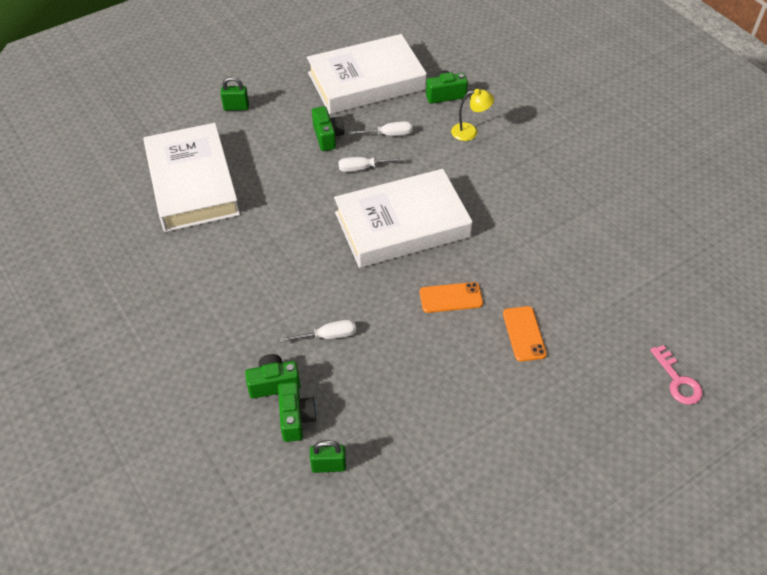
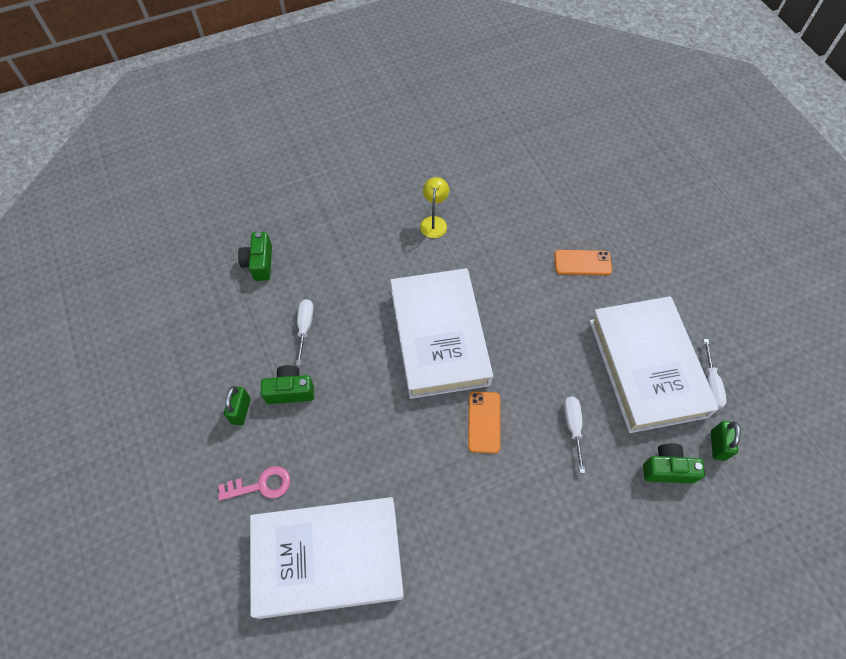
camera: 80 degrees left, 10 degrees up
green padlock [220,77,249,111] -> green padlock moved to [224,386,251,426]
green camera [245,354,301,399] -> none
white book [307,34,427,114] -> white book moved to [590,296,719,433]
white screwdriver [338,157,404,172] -> white screwdriver moved to [703,339,726,409]
orange phone [420,282,483,313] -> orange phone moved to [468,391,500,453]
yellow lamp [451,89,494,141] -> yellow lamp moved to [420,177,449,238]
pink key [650,345,703,405] -> pink key moved to [218,466,290,501]

